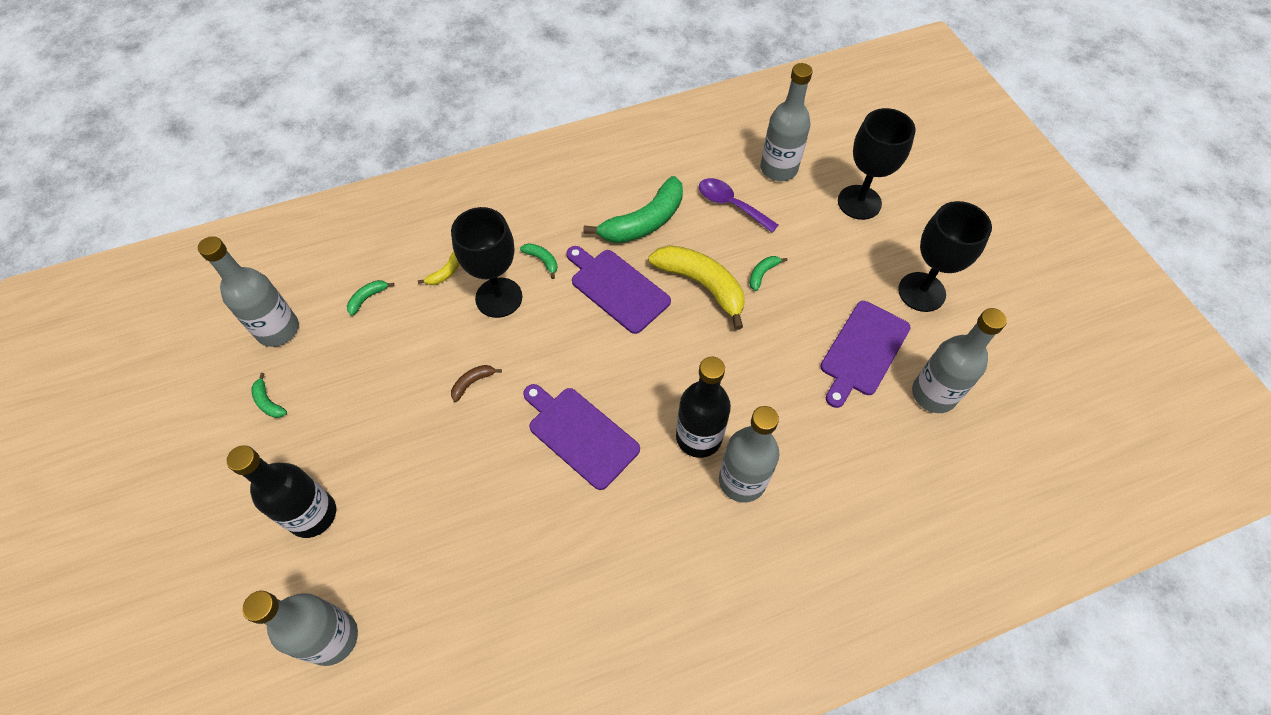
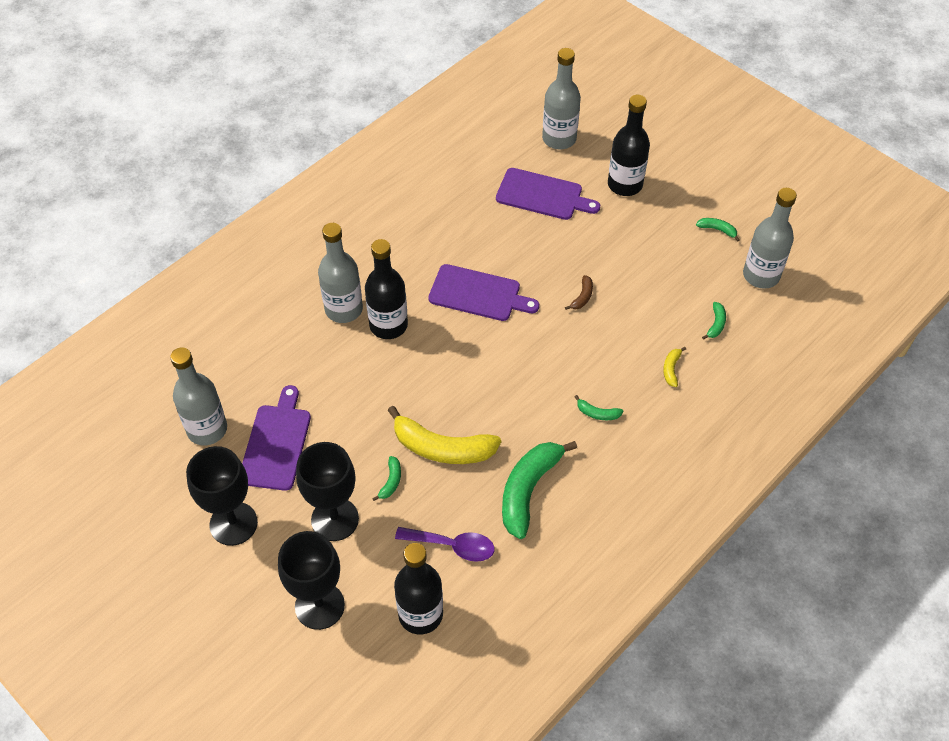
camera: 155 degrees right, 5 degrees down
black goblet [451,207,522,318] -> black goblet moved to [296,442,359,541]
purple cutting board [566,246,671,334] -> purple cutting board moved to [496,168,600,220]
grey bottle [760,63,813,181] -> black bottle [394,543,443,634]

